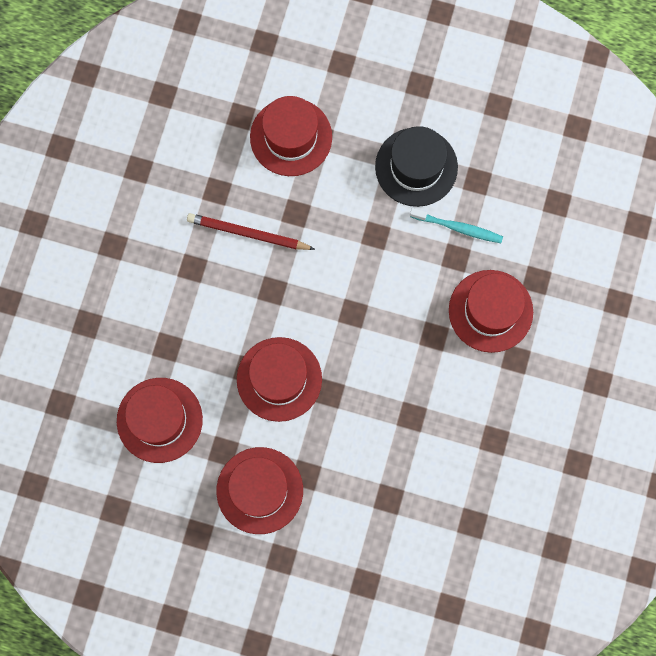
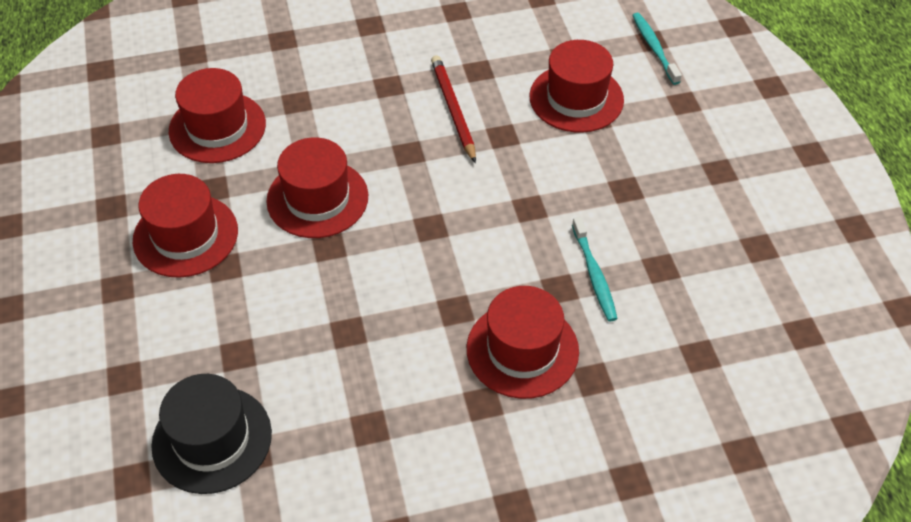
camera: 60 degrees right, 25 degrees down
black hat [375,126,458,207] -> black hat moved to [151,374,272,494]
none -> turquoise toothbrush [632,13,682,85]

